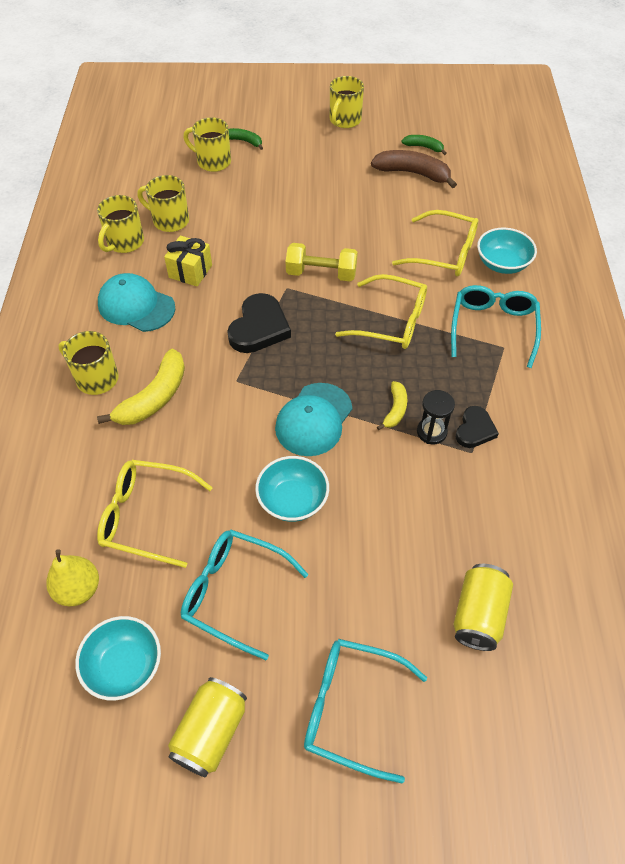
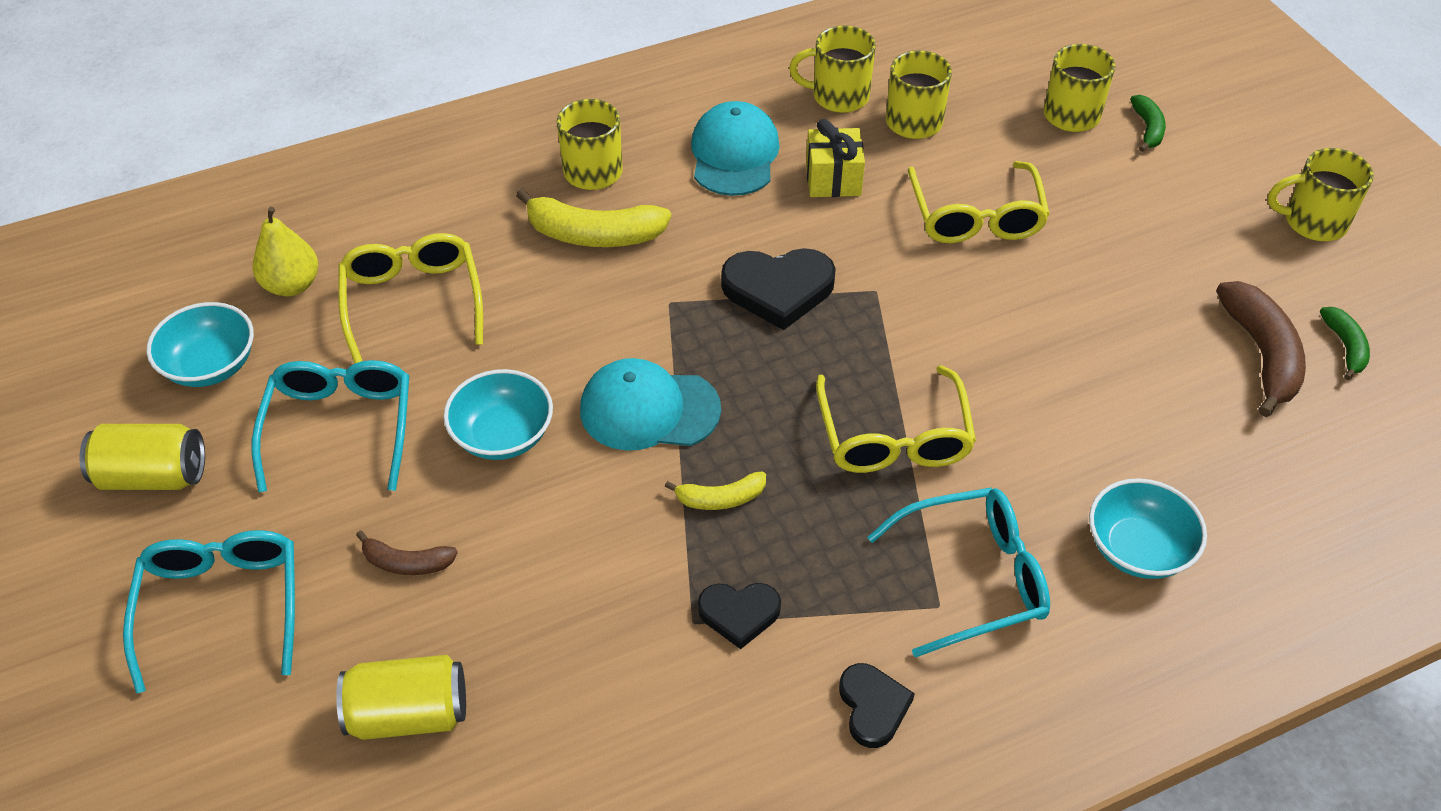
camera: 65 degrees right, 5 degrees down
yellow dumbbell [286,243,358,282] -> none
yellow glasses [392,210,478,276] -> yellow glasses moved to [908,161,1050,243]
black hourglass [417,390,455,444] -> none
none -> brown banana [356,530,458,575]
none -> black heart [839,663,915,748]

